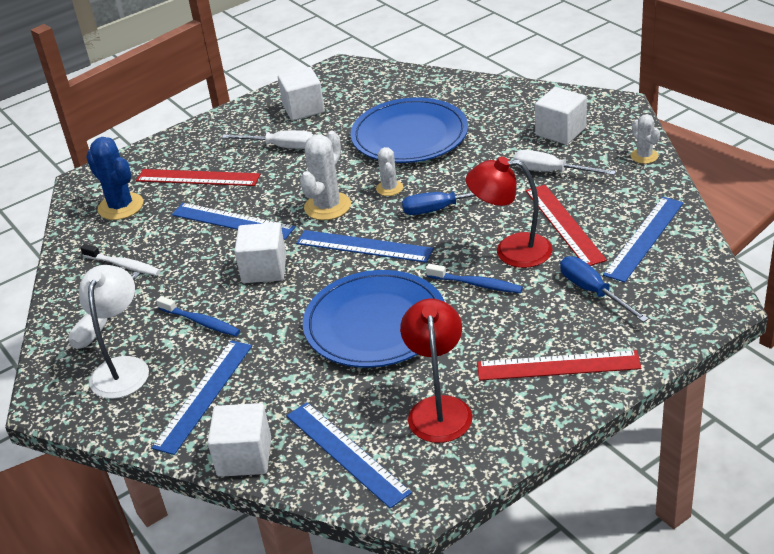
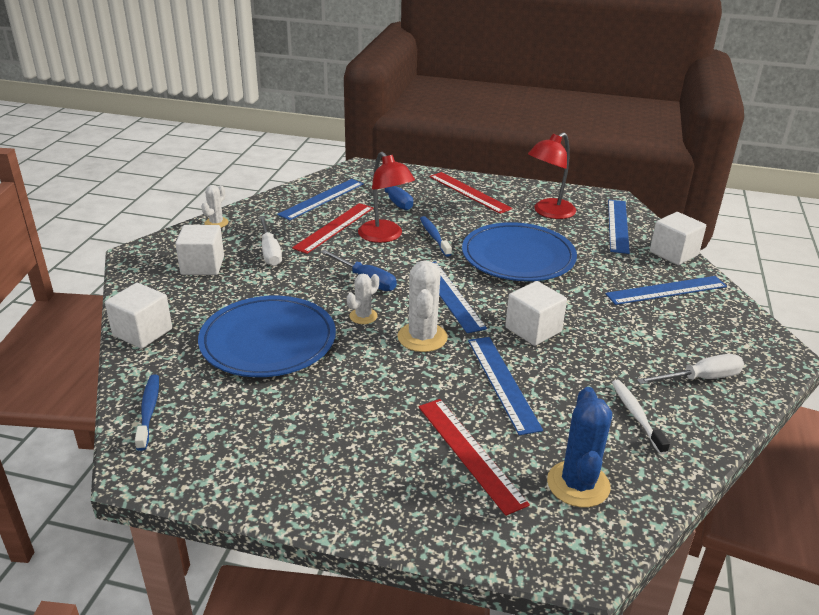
camera: 135 degrees left, 5 degrees down
white lamp [79,265,149,399] -> none
blue toothbrush [156,296,240,336] -> blue toothbrush moved to [135,374,159,451]
white screwdriver [222,130,313,149] -> none
white cube [278,67,325,121] -> white cube moved to [105,283,172,349]
white cactus [300,131,351,220] -> white cactus turned 75 degrees counterclockwise [397,260,448,352]
blue screwdriver [560,256,649,322] -> blue screwdriver turned 45 degrees counterclockwise [369,172,413,210]
blue ruler [603,197,684,282] -> blue ruler turned 45 degrees counterclockwise [277,179,364,220]

